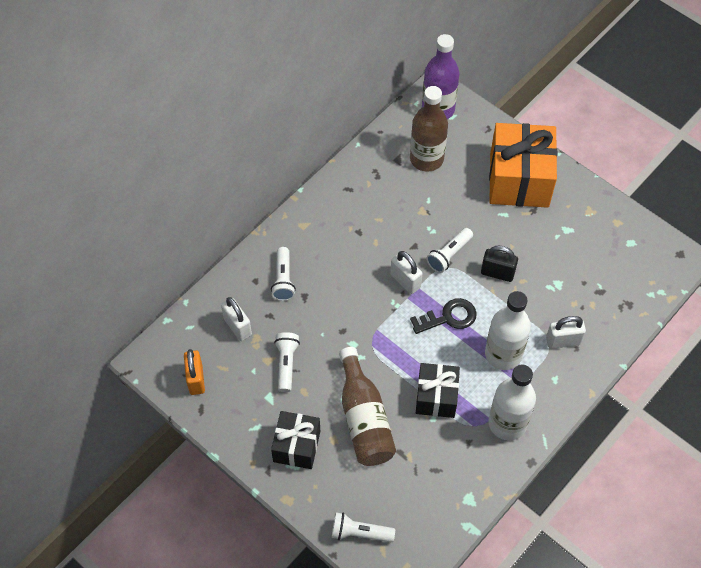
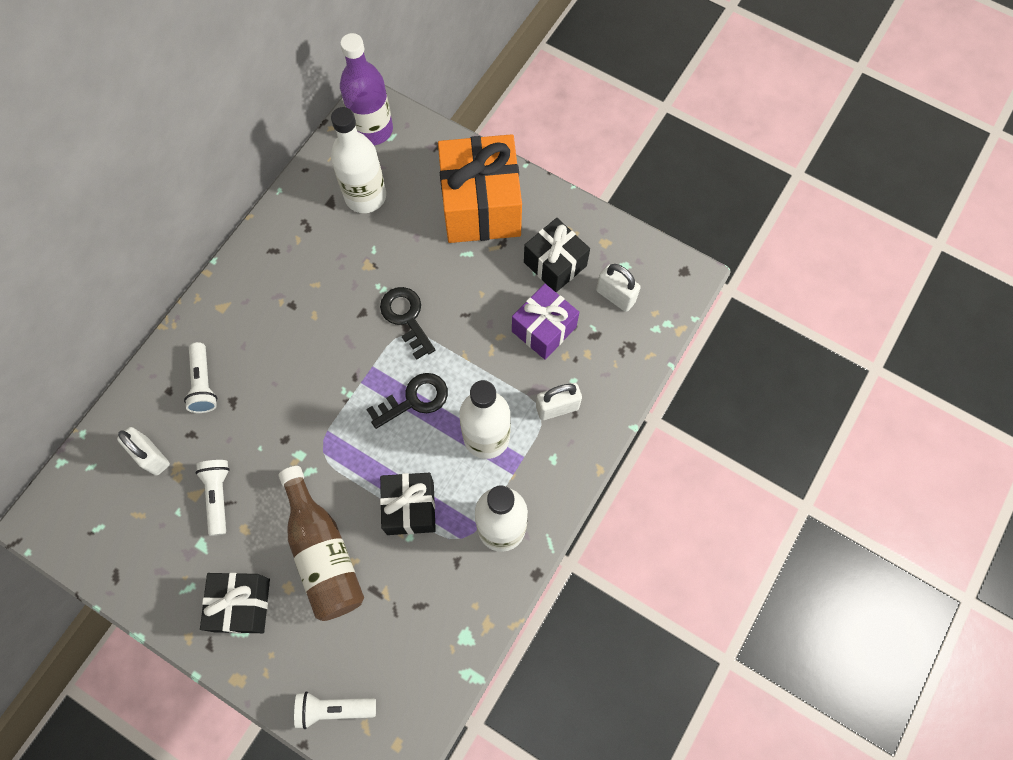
camera: 10 degrees left, 10 degrees up
orange padlock [184,349,205,395] -> none
white padlock [390,251,423,294] -> white padlock moved to [596,264,641,312]
brown bottle [410,86,448,172] -> white bottle [331,107,386,213]
white flashlight [426,228,473,273] -> black key [380,287,435,360]
black padlock [481,246,518,282] -> none
none -> purple gift [512,284,579,359]
none -> black gift [524,218,590,292]

